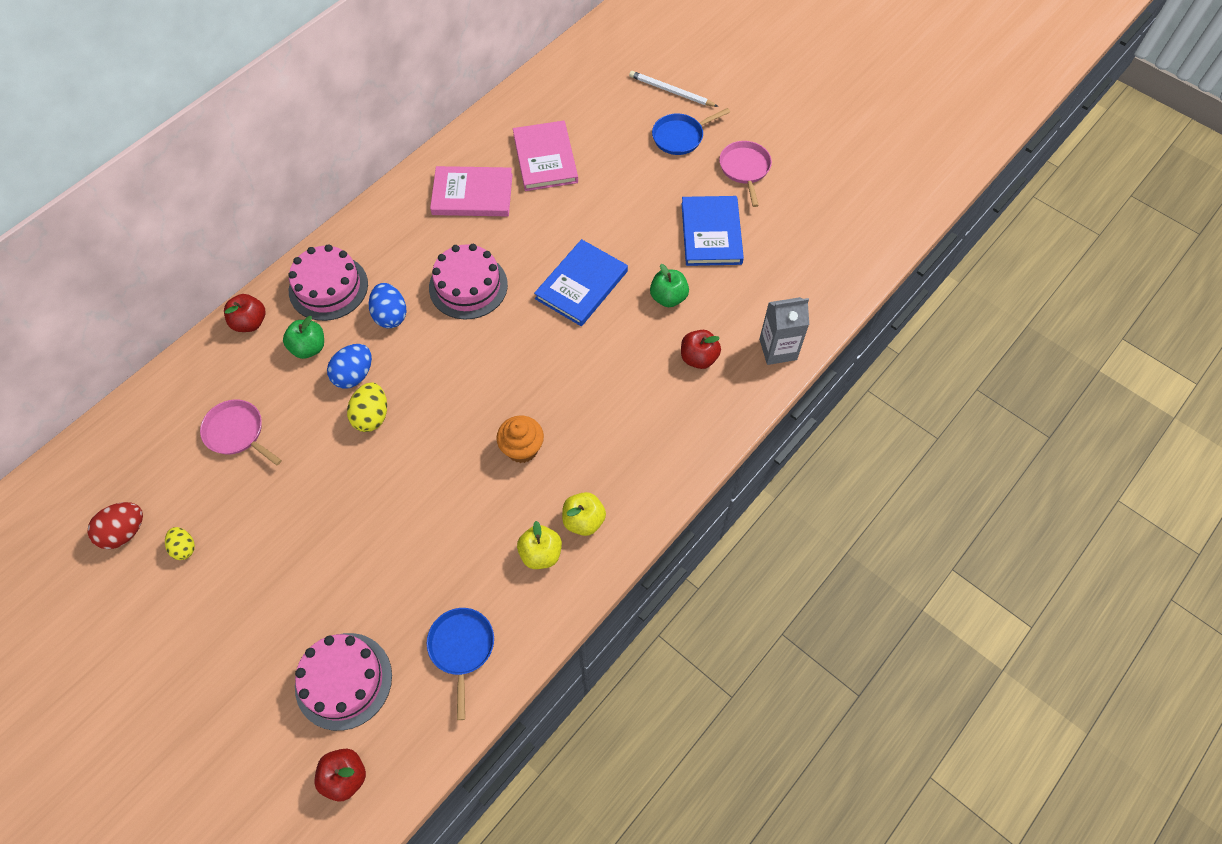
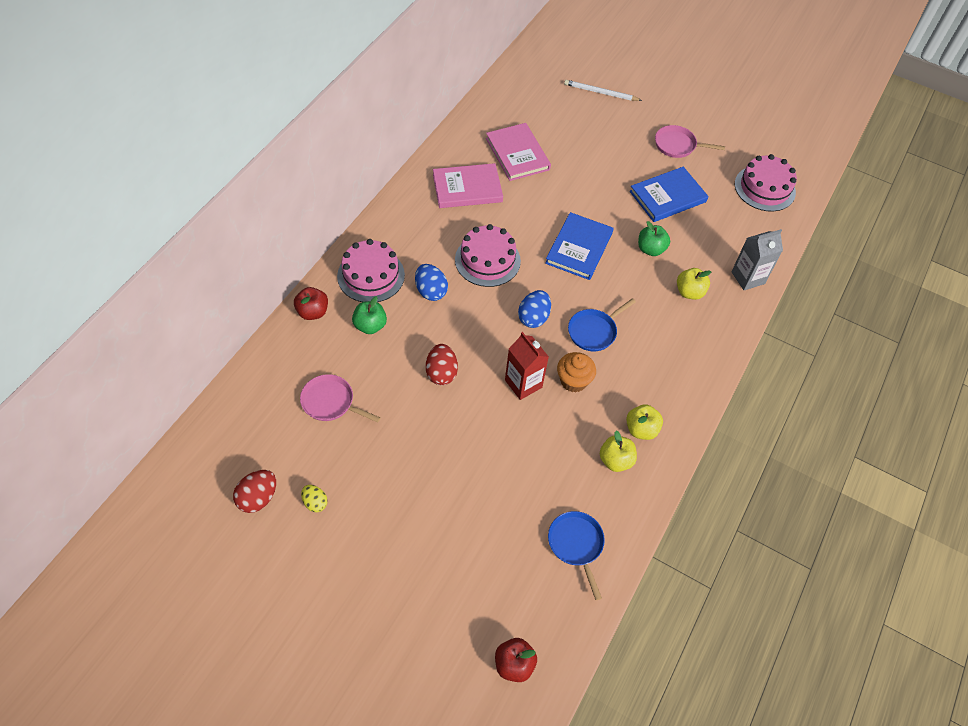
camera: 15 degrees left, 5 degrees down
pink cake [295,633,392,731] -> pink cake moved to [735,154,797,211]
blue egg [327,344,372,389] -> blue egg moved to [518,290,551,328]
yellow egg [347,382,387,432] -> red egg [426,344,458,385]
blue pan [652,108,730,155] -> blue pan moved to [568,298,636,351]
blue book [681,196,744,266] -> blue book turned 75 degrees clockwise [630,167,709,222]
red apple [681,330,721,369] -> yellow apple [677,268,712,300]
pink pan [719,141,772,207] -> pink pan turned 60 degrees counterclockwise [655,125,725,158]
none -> red carton [505,332,549,400]

